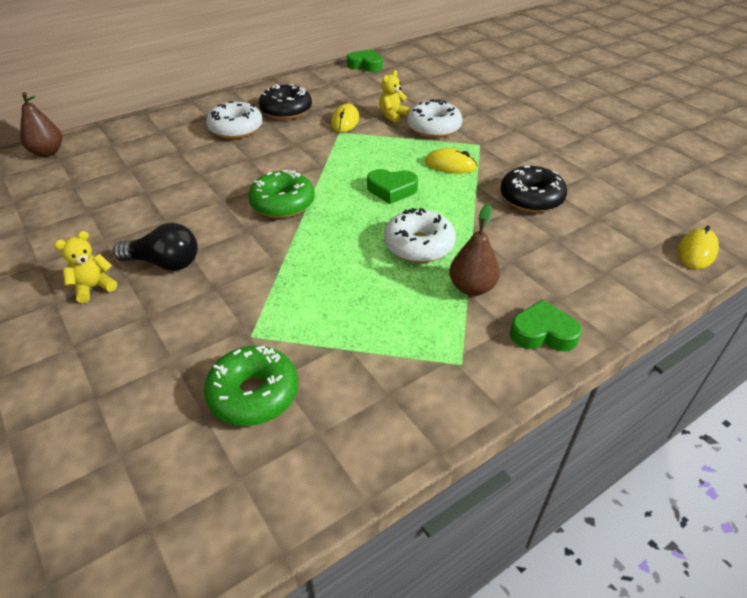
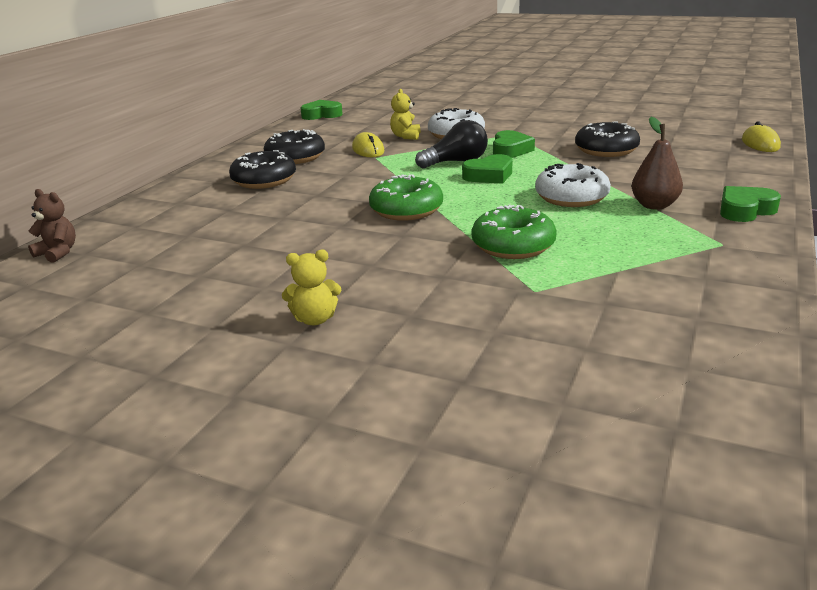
camera: 30 degrees left, 15 degrees down
brown pear [20,92,62,157] -> brown teddy bear [28,189,76,263]
yellow teddy bear [54,231,117,303] -> yellow teddy bear turned 120 degrees counterclockwise [282,250,341,325]
black light bulb [113,223,198,271] -> black light bulb moved to [415,120,488,169]
green donut [204,345,298,426] -> green donut moved to [472,205,557,259]
white donut [206,101,263,139] -> black donut [229,150,296,189]
yellow mouse [425,148,477,174] -> green heart [493,130,535,158]

